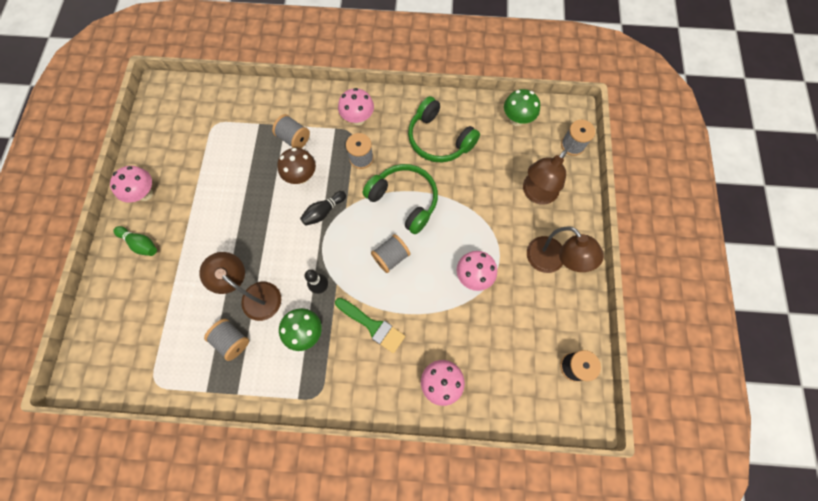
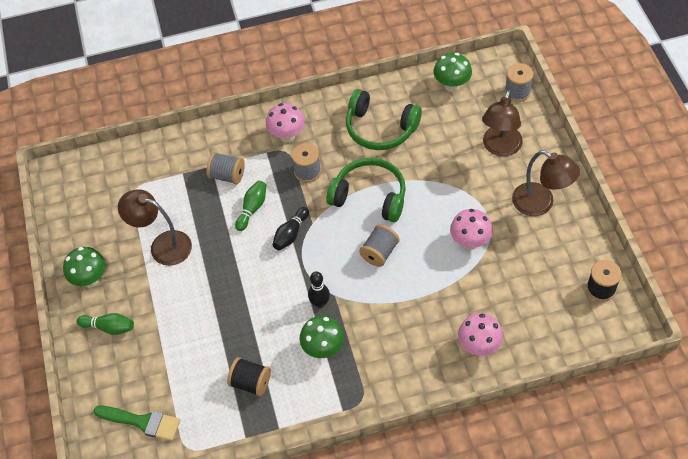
camera: 15 degrees left, 15 degrees down
pink mushroom [110,166,153,203] -> green mushroom [63,247,106,287]
brown lamp [199,252,281,321] -> brown lamp moved to [118,189,192,266]
grey spool [204,319,249,361] -> black spool [227,357,271,396]
brown mushroom [277,148,316,184] -> green bowling pin [235,181,266,231]
green brush [335,298,405,353] -> green brush moved to [94,406,180,441]

